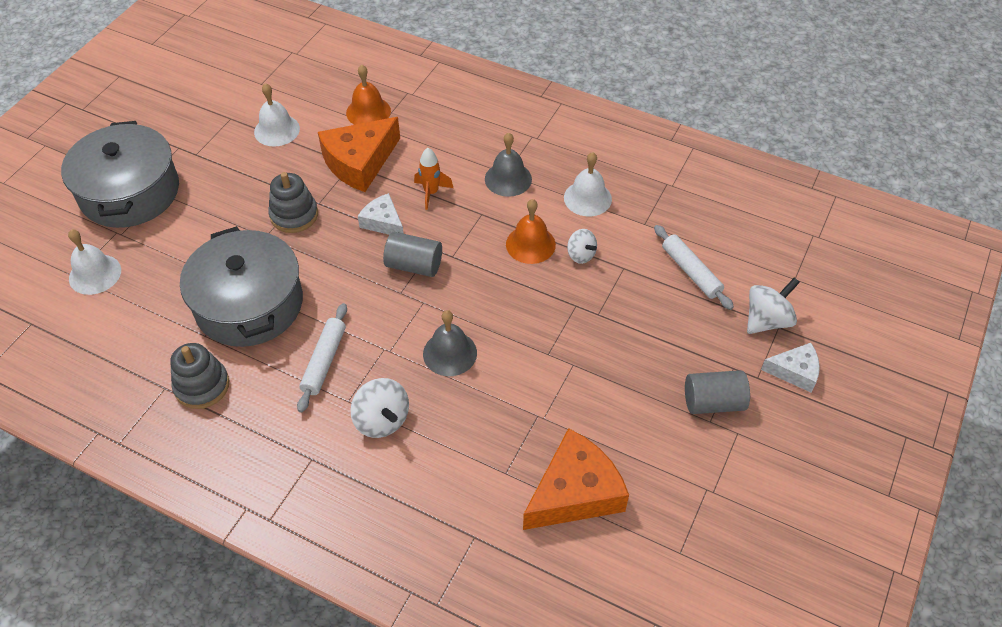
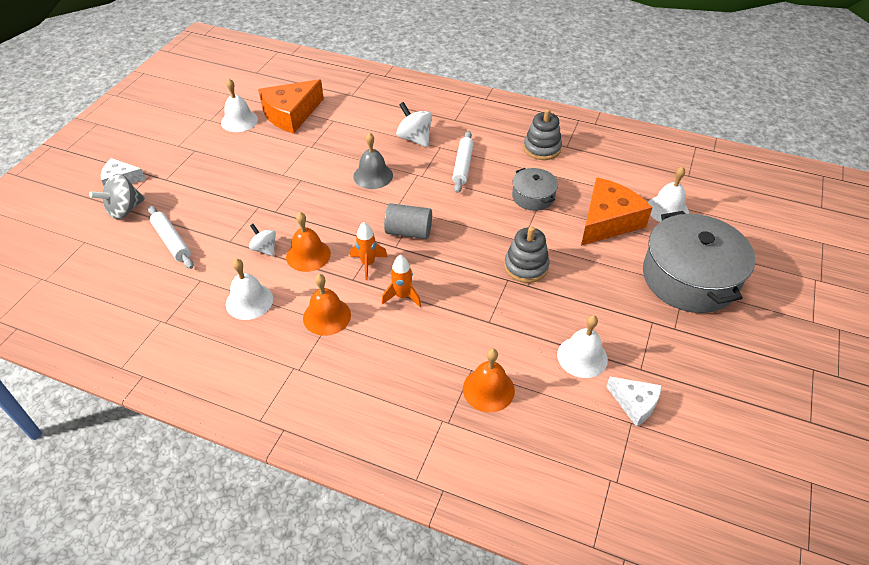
camera: 175 degrees right, 5 degrees down
grey pot [180,226,303,347] -> grey pot [512,168,558,211], size x0.50
orange cheese [318,117,400,192] -> orange cheese moved to [581,177,653,246]
white cheese [358,193,404,235] -> white cheese moved to [606,377,662,427]
grey bell [485,133,532,197] -> orange bell [303,274,351,336]
grey cylinder [685,370,750,414] -> none
white spinning top [747,278,800,334] -> grey spinning top [89,174,145,219]
none -> white bell [221,79,258,132]
none -> orange rocket [350,222,388,280]

